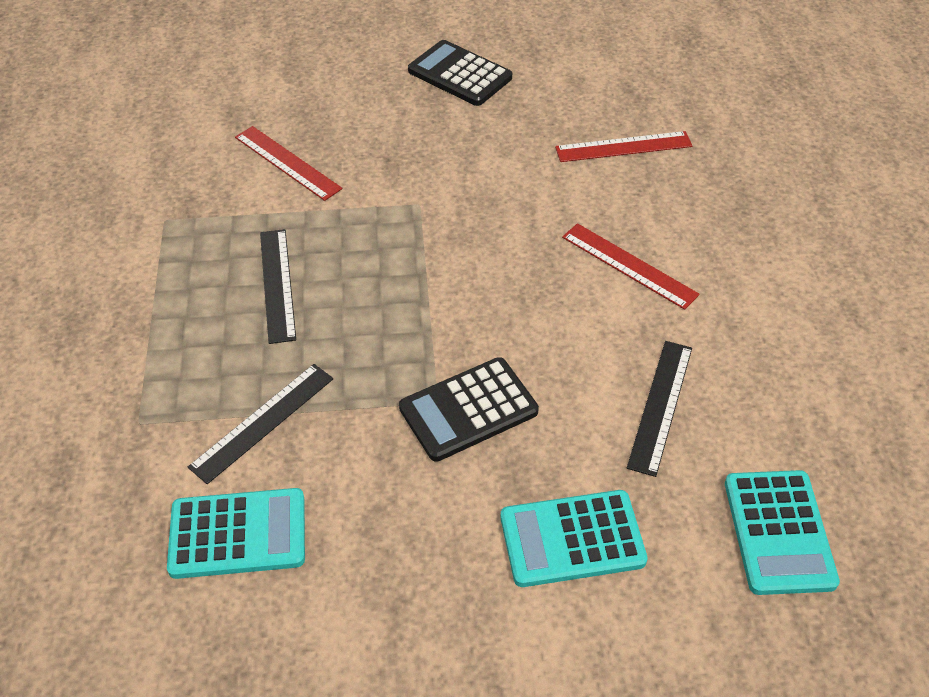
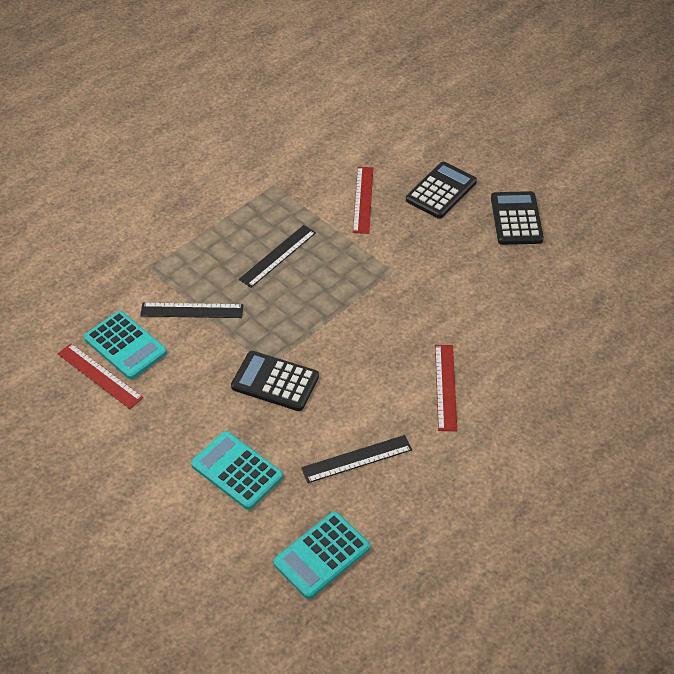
camera: 50 degrees right, 0 degrees up
red ruler [555,131,692,162] -> red ruler moved to [58,343,143,409]
none -> black calculator [406,162,477,219]

